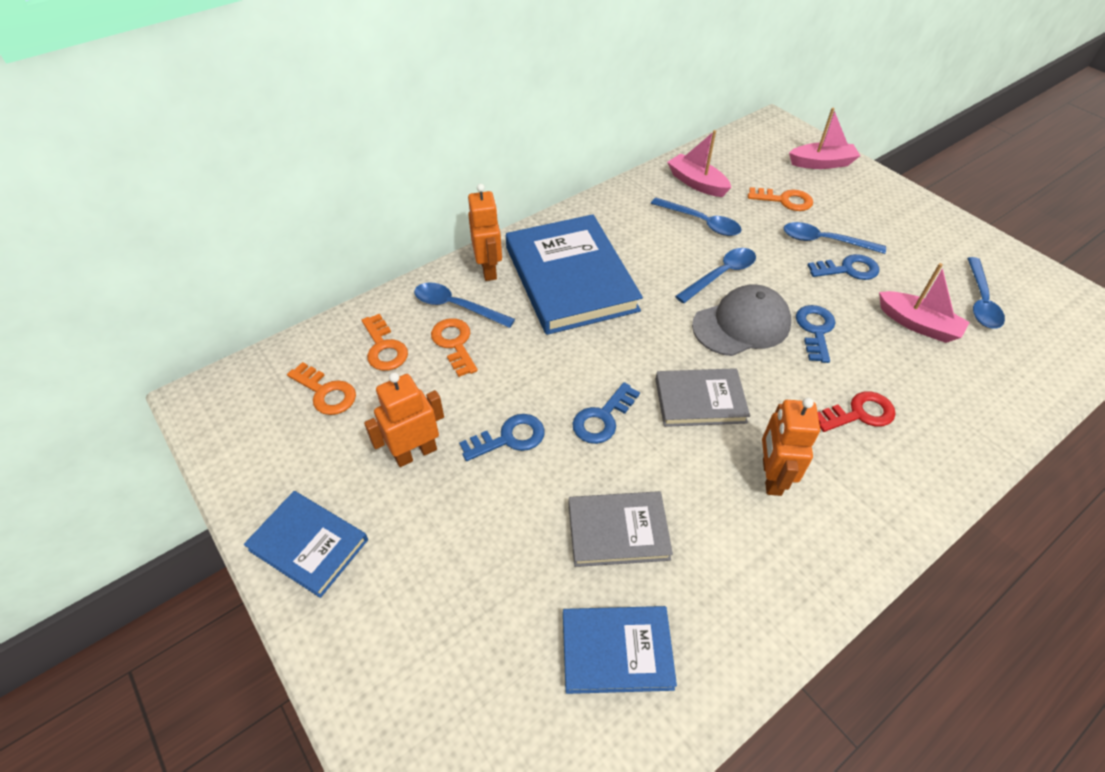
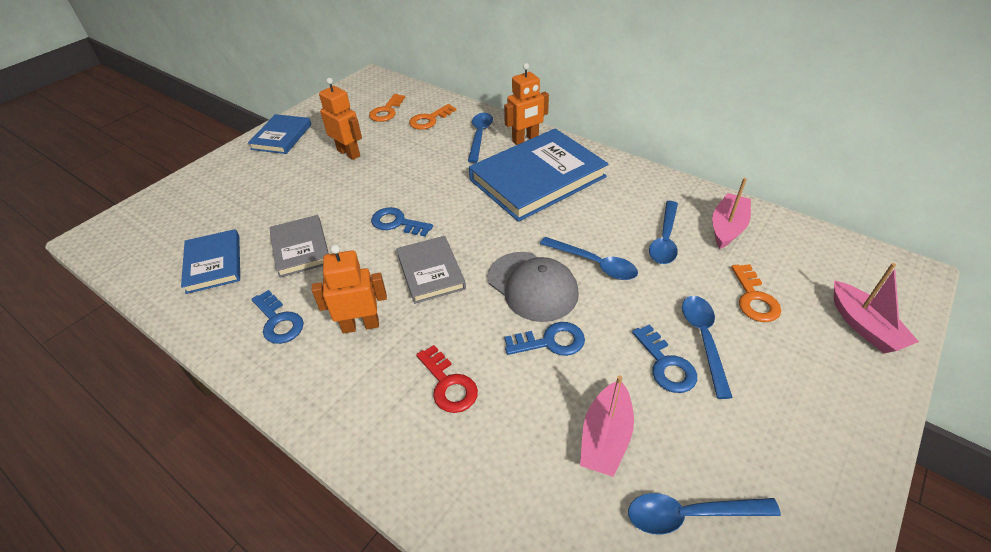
camera: 75 degrees right, 5 degrees down
orange key [431,318,478,377] -> none
blue key [459,414,545,461] -> blue key moved to [251,290,304,344]

